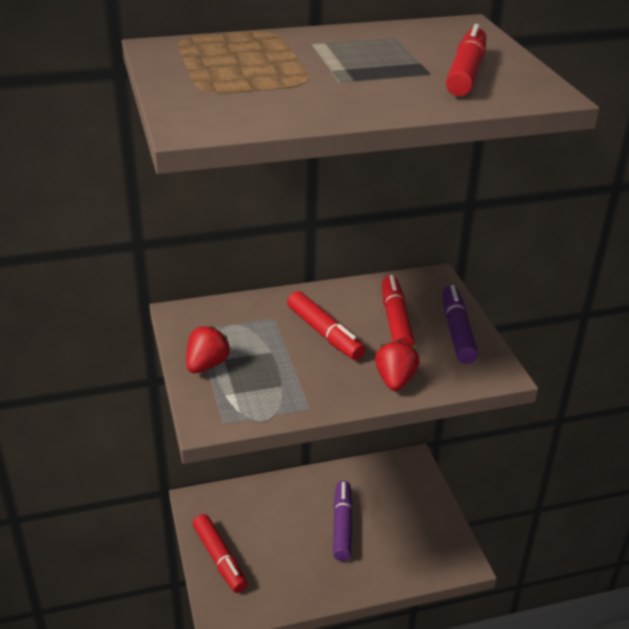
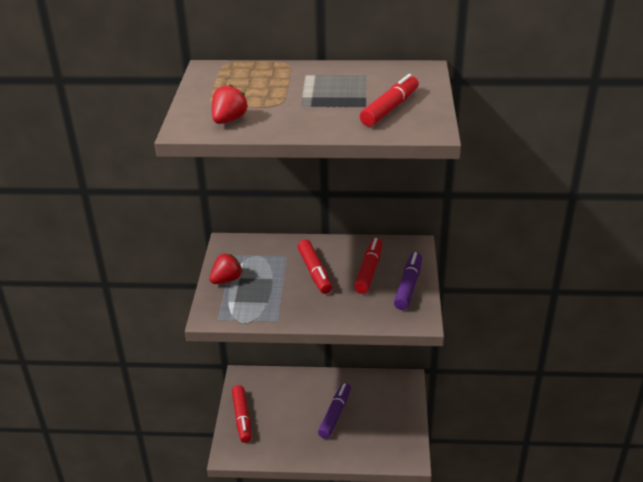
camera: 20 degrees right, 0 degrees up
red strawberry [375,340,420,391] -> red strawberry moved to [212,84,248,124]

